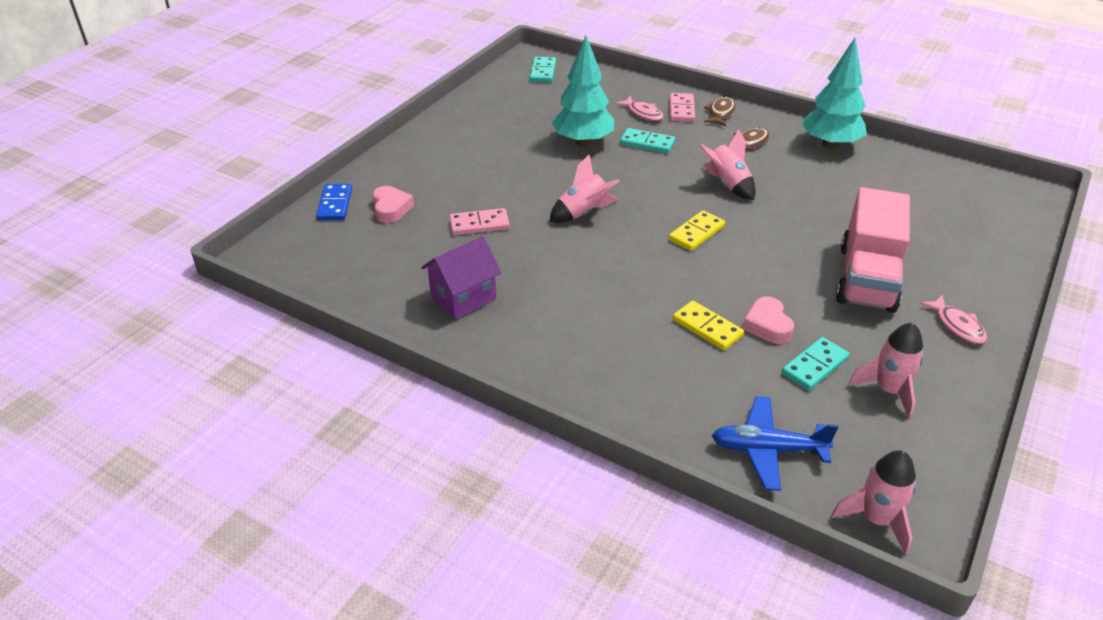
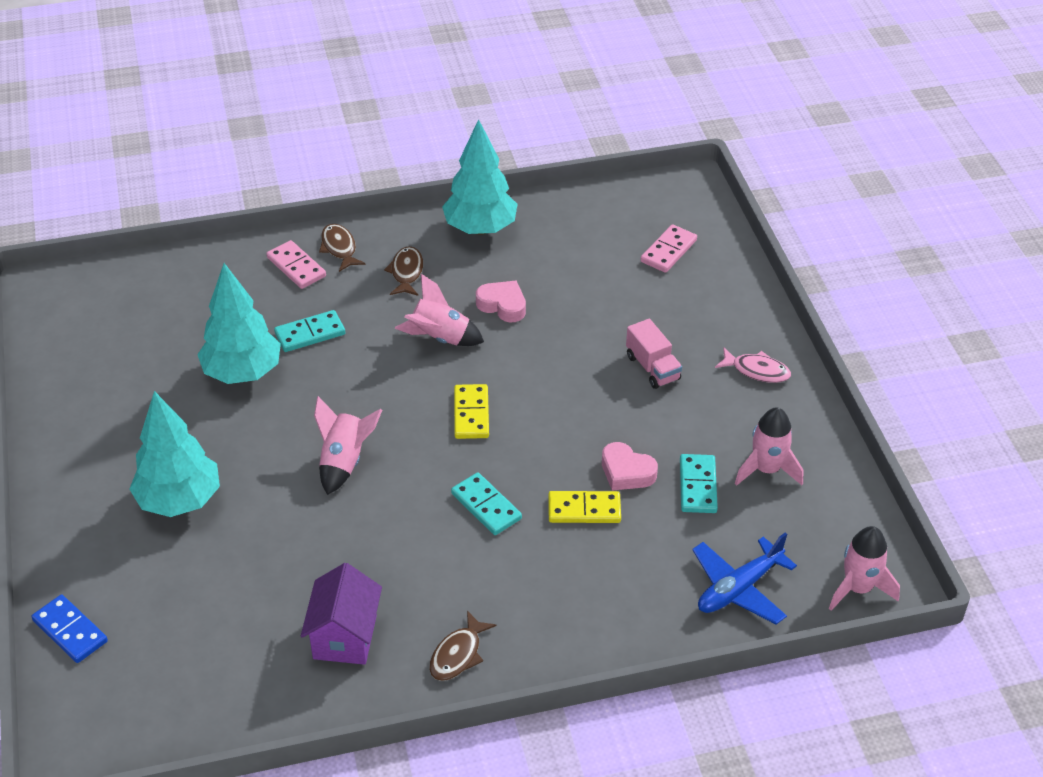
camera: 45 degrees left, 5 degrees up
pink heart [373,186,414,223] -> pink heart moved to [476,281,526,322]
pink domino [449,208,510,235] -> pink domino moved to [641,224,697,273]
turquoise domino [529,57,556,83] -> turquoise domino moved to [451,472,522,535]
pink fish [615,96,664,121] -> none
pink truck [836,187,910,313] -> pink truck [626,319,682,389], size x0.50
none -> turquoise tree [129,391,220,517]
none -> brown fish [429,611,496,681]

